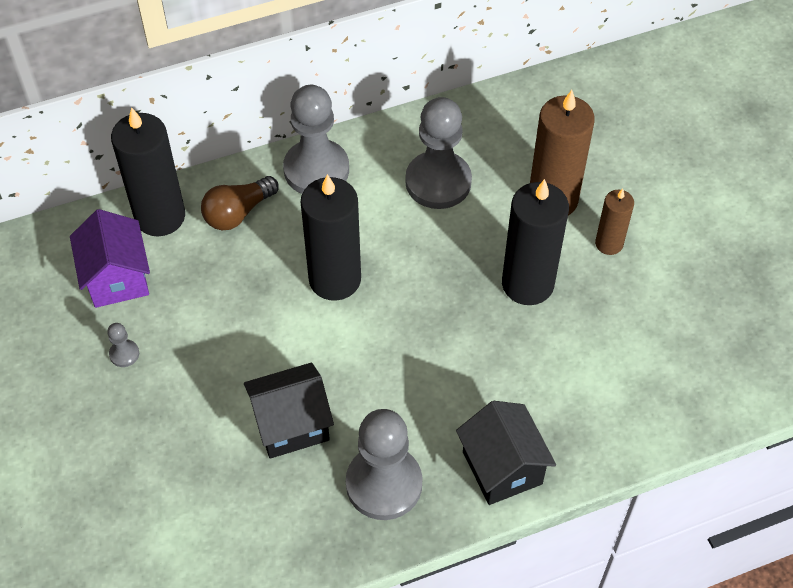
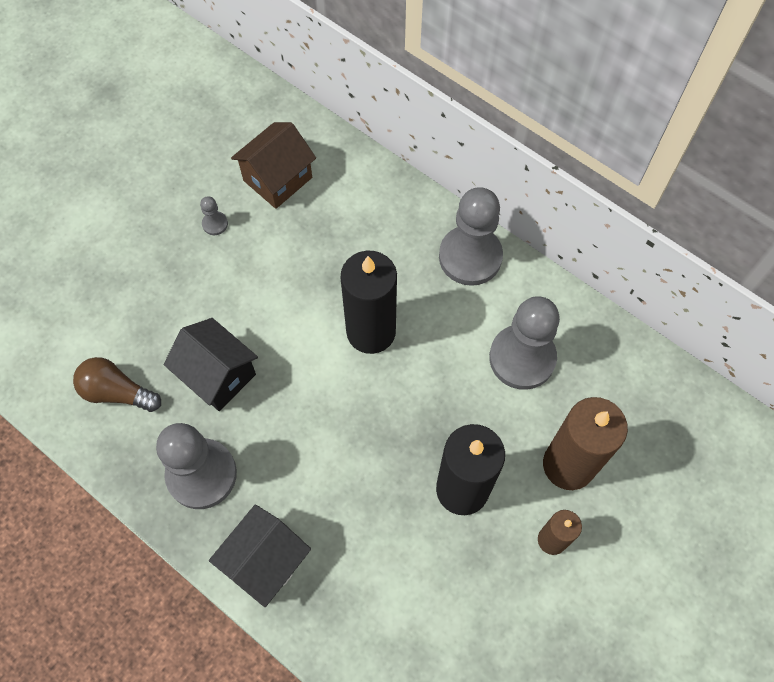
camera: 60 degrees right, 10 degrees up
purple house [70,209,150,308] -> brown house [231,122,316,209]
black candle [111,107,185,236] -> none
brown light bulb [201,176,279,230] -> brown light bulb moved to [73,357,161,412]

